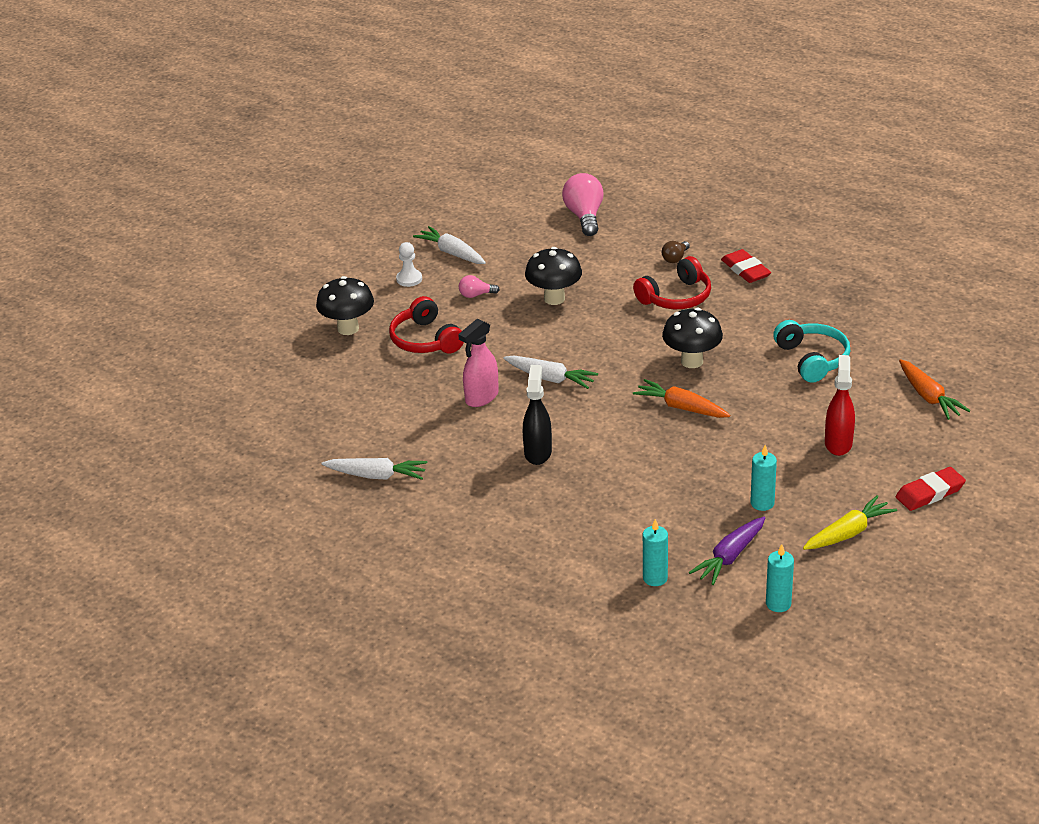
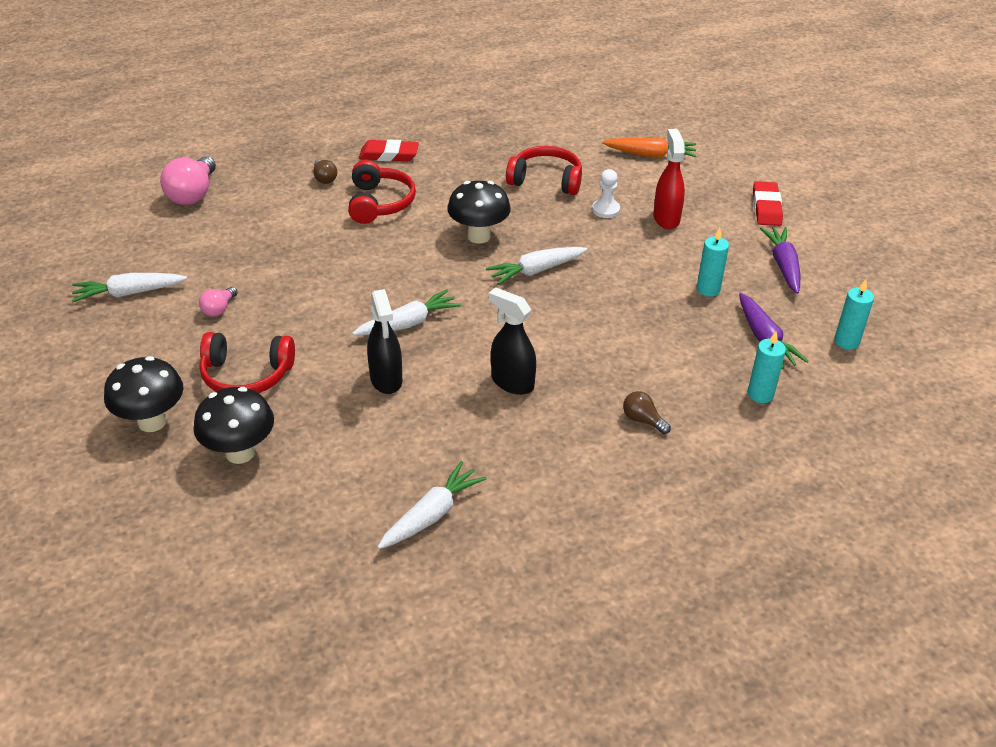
camera: 60 degrees left, 5 degrees up
white pawn [396,242,422,287] -> white pawn moved to [592,169,620,218]
pink spray bottle [458,318,499,407] -> black spray bottle [367,289,402,394]
black mushroom [525,247,582,305] -> black mushroom moved to [193,387,274,464]
pink light bulb [562,173,604,236] -> pink light bulb turned 105 degrees counterclockwise [160,156,216,205]
orange carrot [633,379,730,418] -> white carrot [486,247,587,285]
turquoise headphones [773,320,850,383] -> red headphones [506,146,582,195]
yellow carrot [803,495,897,550] -> purple carrot [760,227,800,294]
red spray bottle [825,355,855,456] -> red spray bottle turned 45 degrees clockwise [653,129,685,229]
none -> brown light bulb [623,391,671,434]

